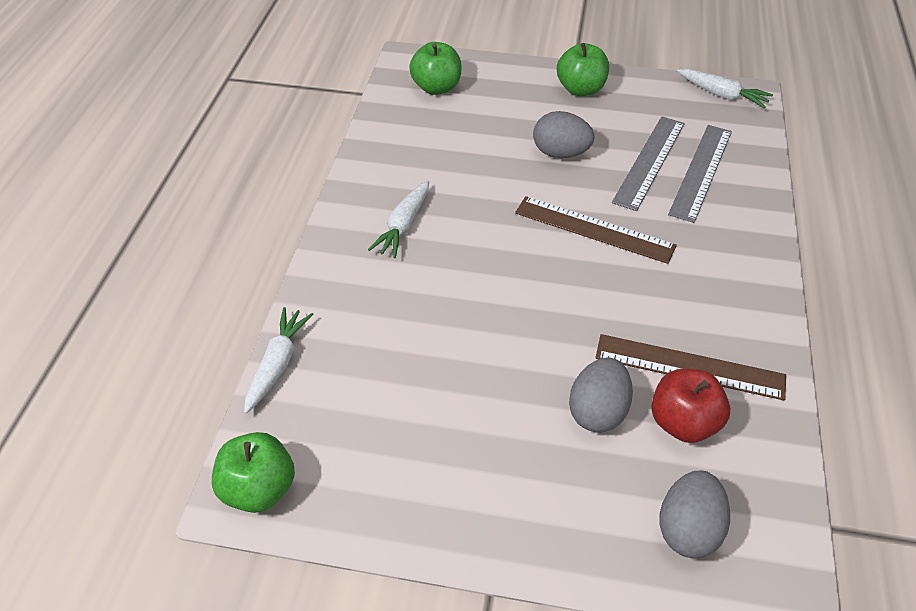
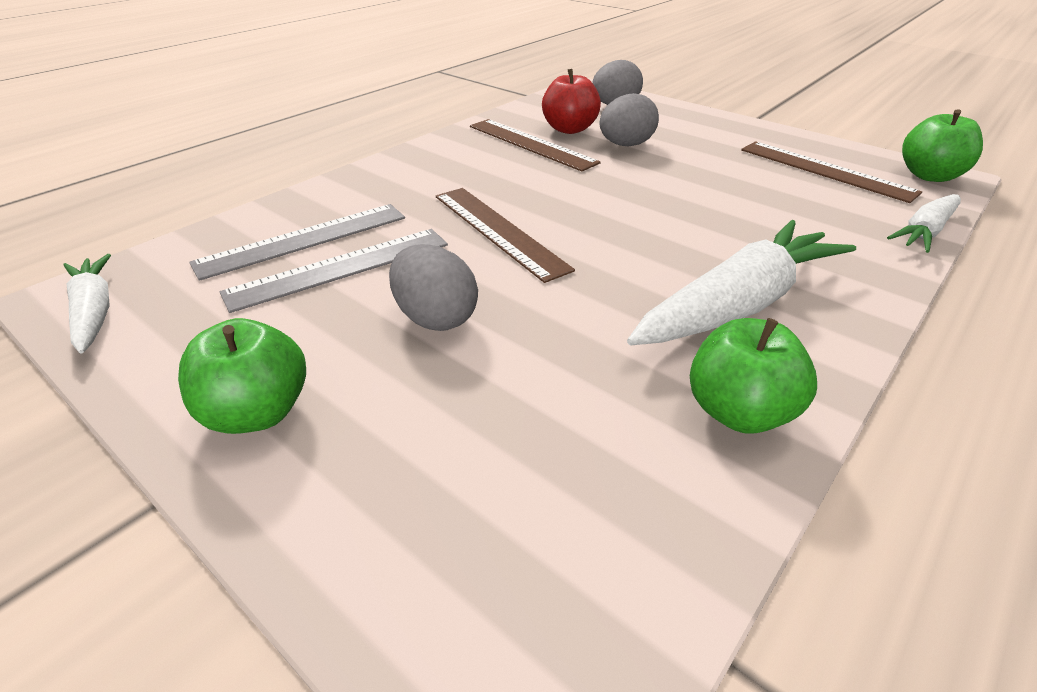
camera: 150 degrees left, 10 degrees down
white carrot [368,180,429,258] -> white carrot [627,220,856,345], size x1.76
green apple [409,42,461,95] -> green apple moved to [690,318,817,434]
none -> brown ruler [741,141,922,203]

